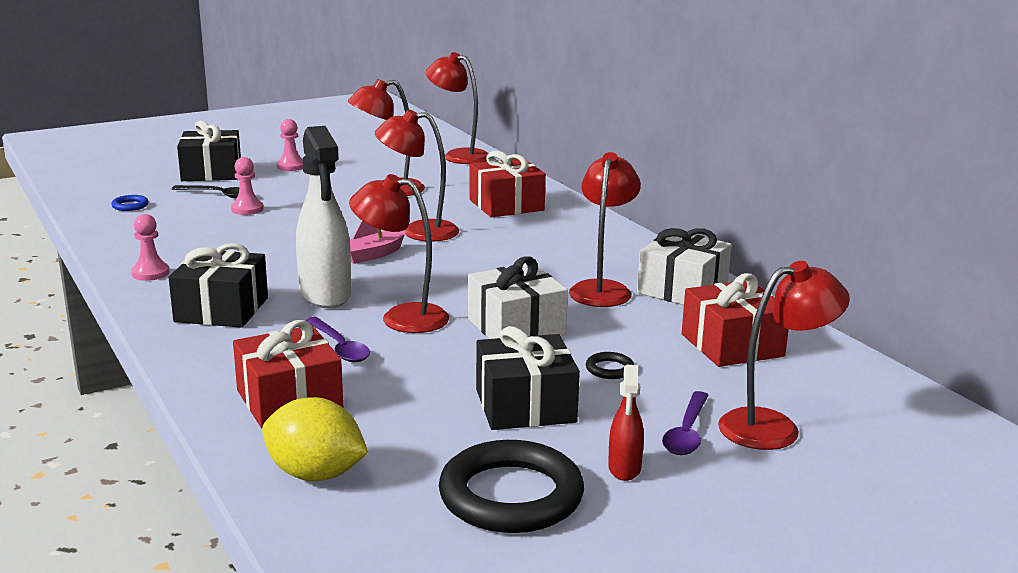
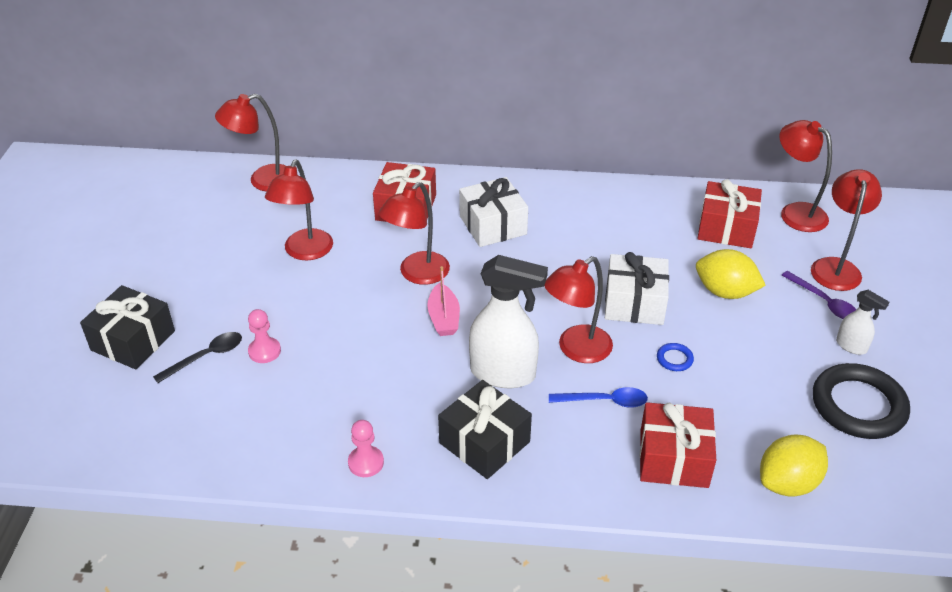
camera: 55 degrees left, 20 degrees up
blue ring [111,195,149,211] -> blue ring moved to [657,343,694,371]
pink pawn [277,119,303,171] -> none
purple spoon [305,317,370,363] -> blue spoon [549,387,648,408]
black gift [476,326,580,430] -> none
red lamp [569,152,641,307] -> red lamp moved to [779,120,832,232]
black ring [586,352,634,379] -> yellow lemon [696,249,766,299]
red spray bottle [608,364,644,481] -> white spray bottle [836,290,890,355]
white gift [637,228,732,305] -> white gift moved to [459,177,528,247]

